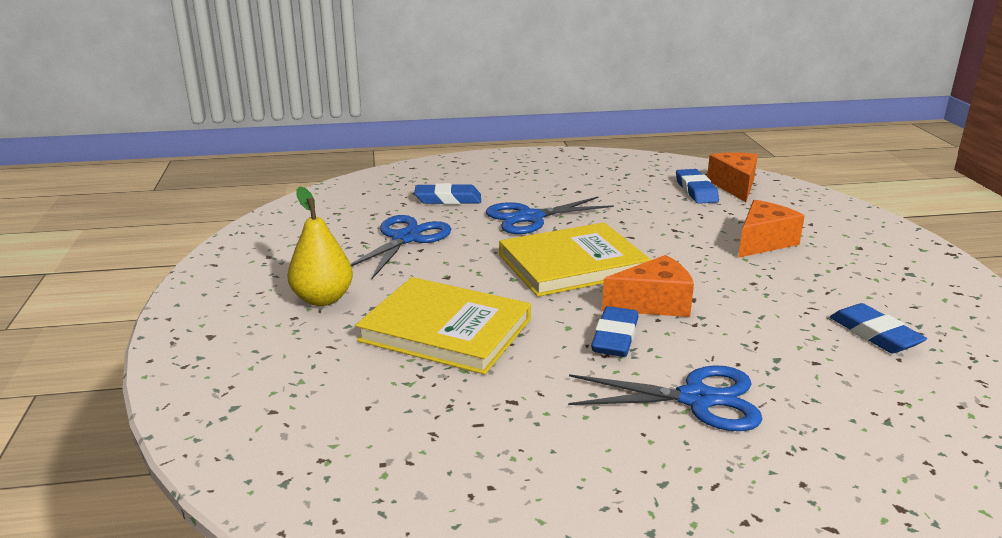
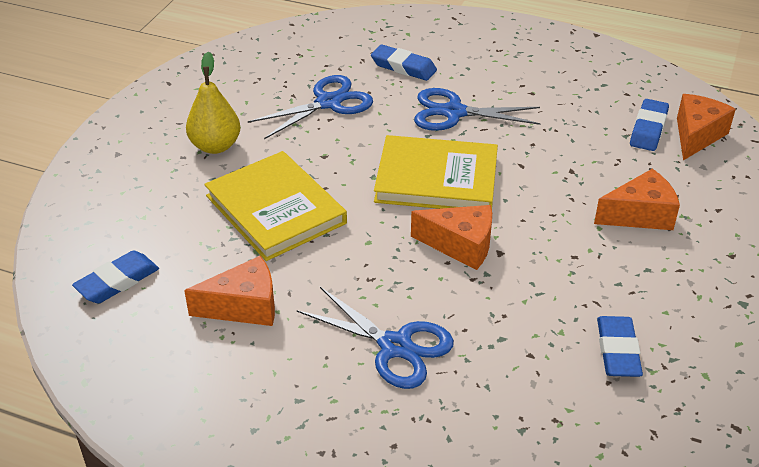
camera: 30 degrees right, 15 degrees up
blue eraser [591,306,638,357] -> blue eraser moved to [72,251,159,303]
none -> orange cheese [184,256,275,326]

